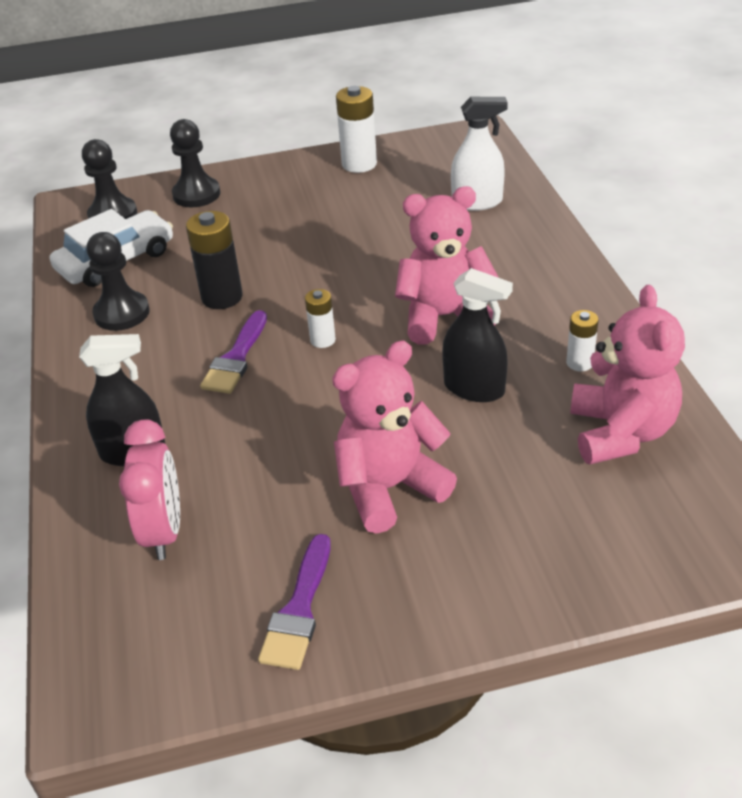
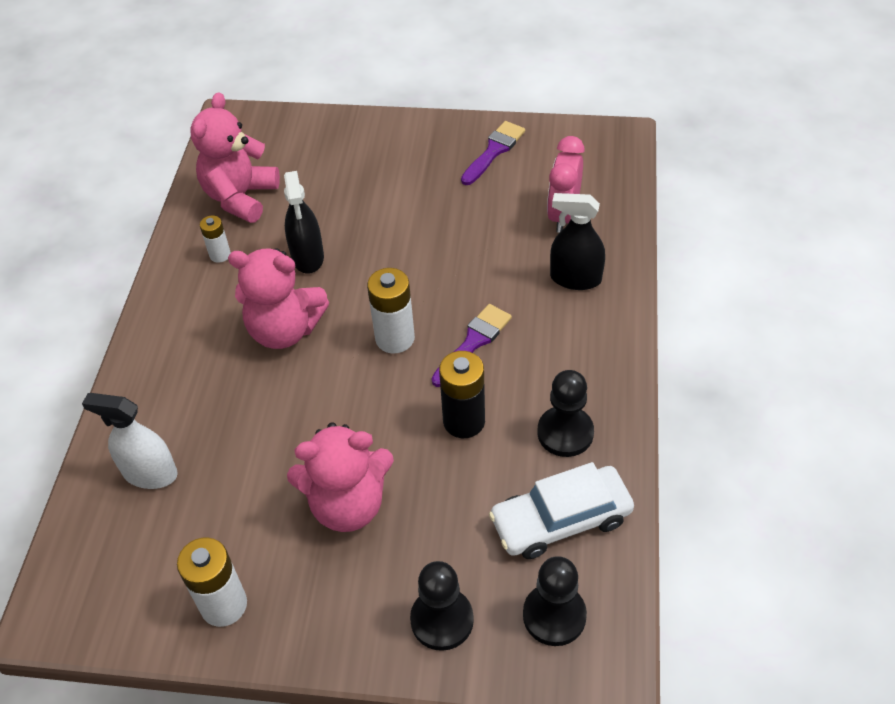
camera: 160 degrees left, 10 degrees up
white battery [305,289,336,348] -> white battery [367,268,415,353], size x1.72
pink teddy bear [332,341,457,534] -> pink teddy bear moved to [287,422,394,532]
black spray bottle [442,268,513,402] -> black spray bottle turned 150 degrees counterclockwise [284,171,324,274]

